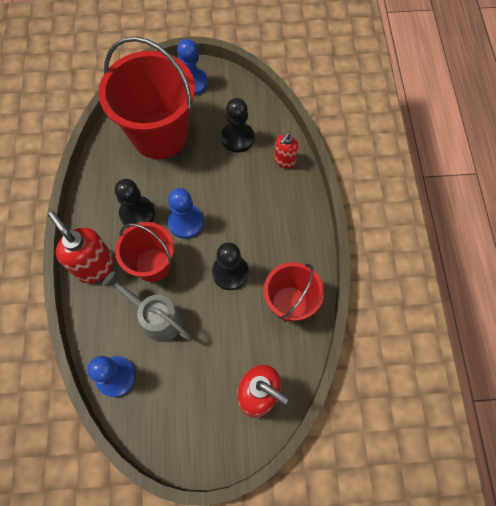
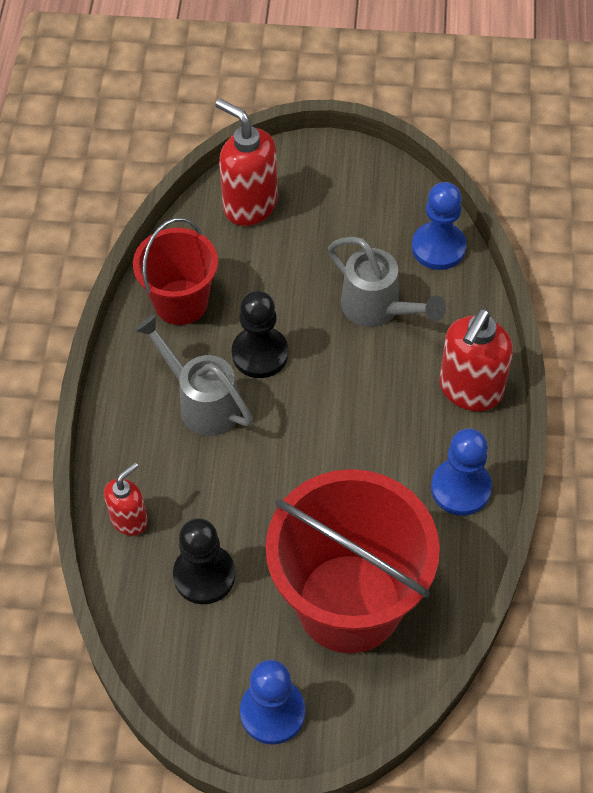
camera: 170 degrees left, 10 degrees down
red soap dispenser [48,211,114,283] -> red soap dispenser turned 60 degrees clockwise [439,309,513,411]
black pawn [115,179,155,228] -> none
red bucket [115,222,174,282] -> none
blue pawn [168,188,204,239] -> blue pawn moved to [431,428,492,515]
none -> grey watering can [135,315,253,436]

